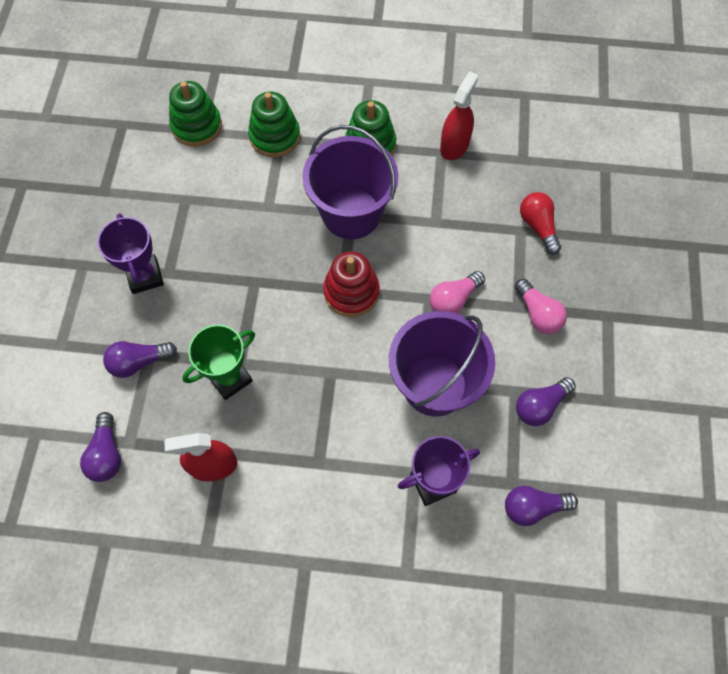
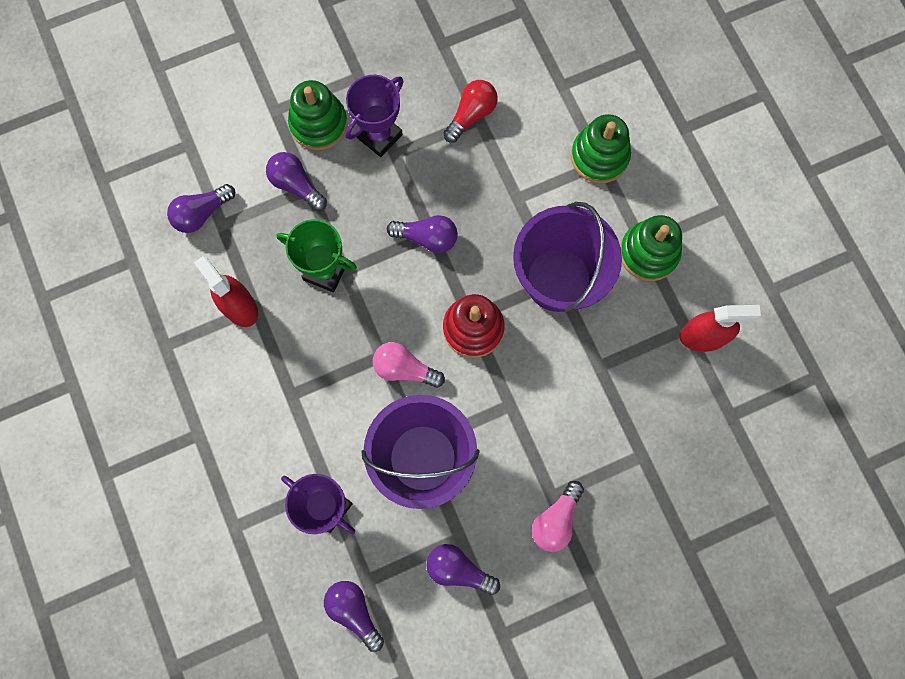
camera: 60 degrees right, 10 degrees up
green stacking toy [169,81,222,147] -> green stacking toy moved to [288,80,347,150]
pink light bulb [430,271,485,314] -> pink light bulb moved to [373,342,445,388]
red light bulb [520,192,561,255] -> red light bulb moved to [443,80,498,143]
none -> purple light bulb [387,215,458,253]

